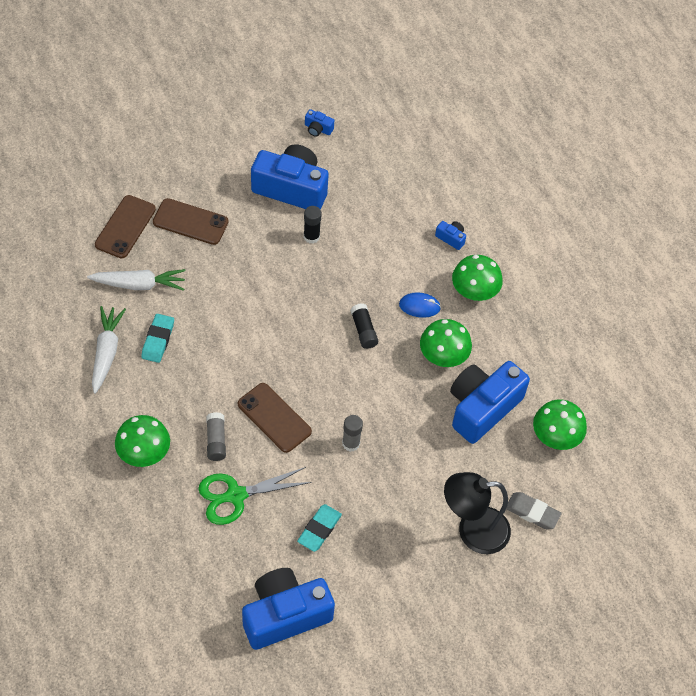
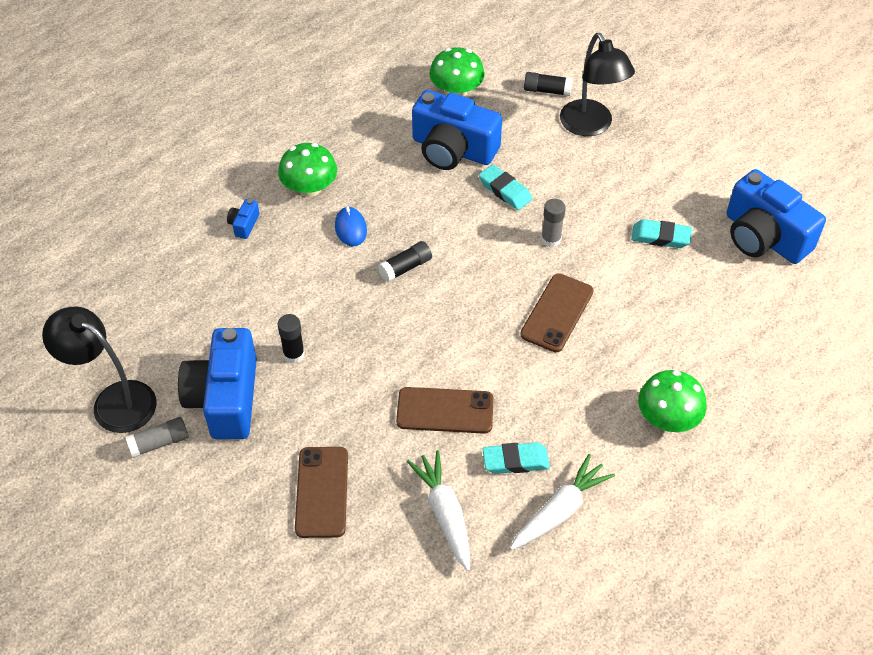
camera: 105 degrees left, 5 degrees down
white carrot [92,306,126,394] -> white carrot turned 150 degrees clockwise [510,454,615,550]
brown phone [95,195,156,259] -> brown phone moved to [396,387,494,434]
green scissors [198,467,312,525] -> none
grey glue stick [206,412,226,461] -> grey glue stick moved to [125,417,188,458]
blue camera [305,109,334,137] -> black lamp [42,306,156,433]
green mushroom [420,319,472,367] -> none
grey eraser [506,492,562,529] -> black glue stick [524,72,573,96]
none -> turquoise eraser [479,164,532,210]

